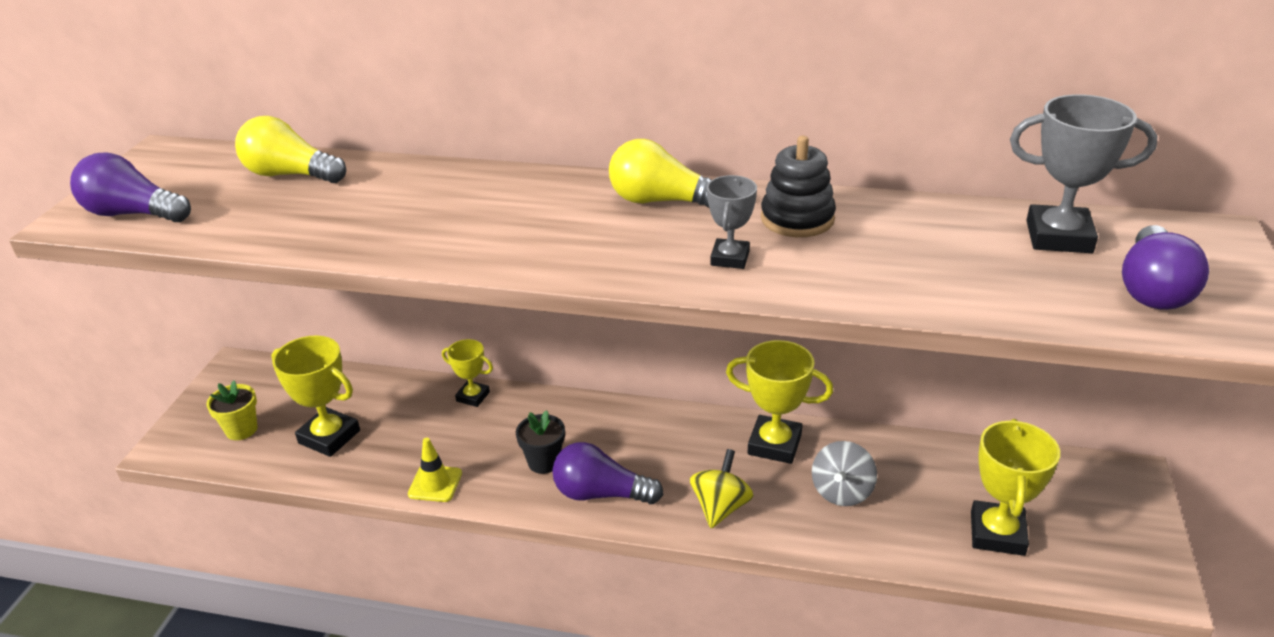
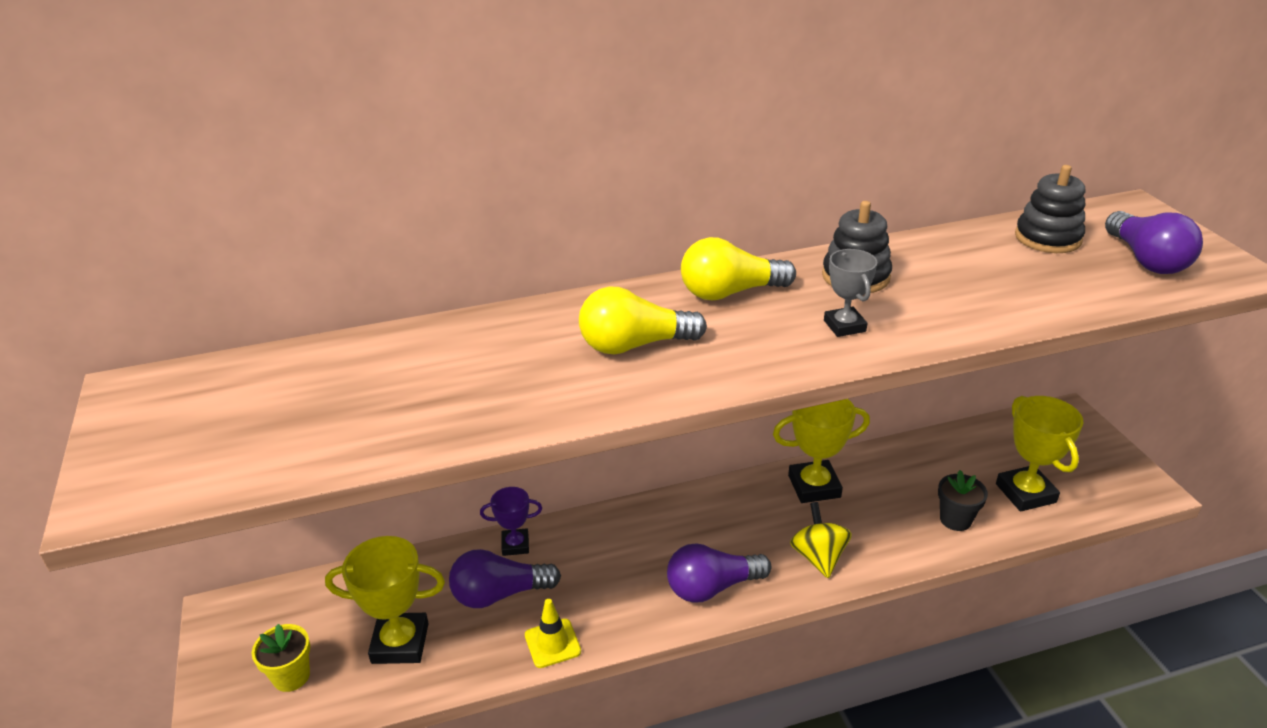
camera: 30 degrees left, 0 degrees up
purple light bulb [70,153,191,222] -> purple light bulb moved to [449,549,561,608]
yellow light bulb [235,116,346,183] -> yellow light bulb moved to [579,287,707,355]
yellow trophy [442,339,493,407] -> purple trophy [480,487,542,556]
black flower pot [516,410,565,474] -> black flower pot moved to [938,470,988,531]
grey spinning top [812,441,877,506] -> none
grey trophy [1010,94,1158,253] -> black stacking toy [1015,165,1085,253]

